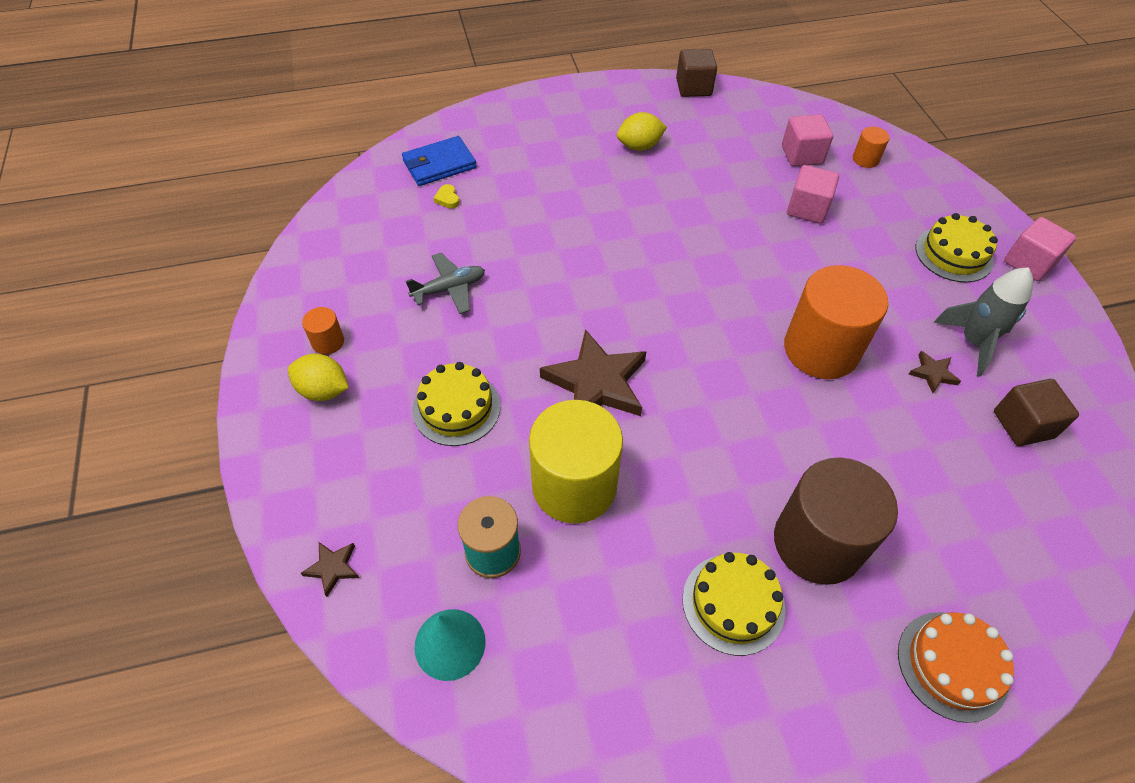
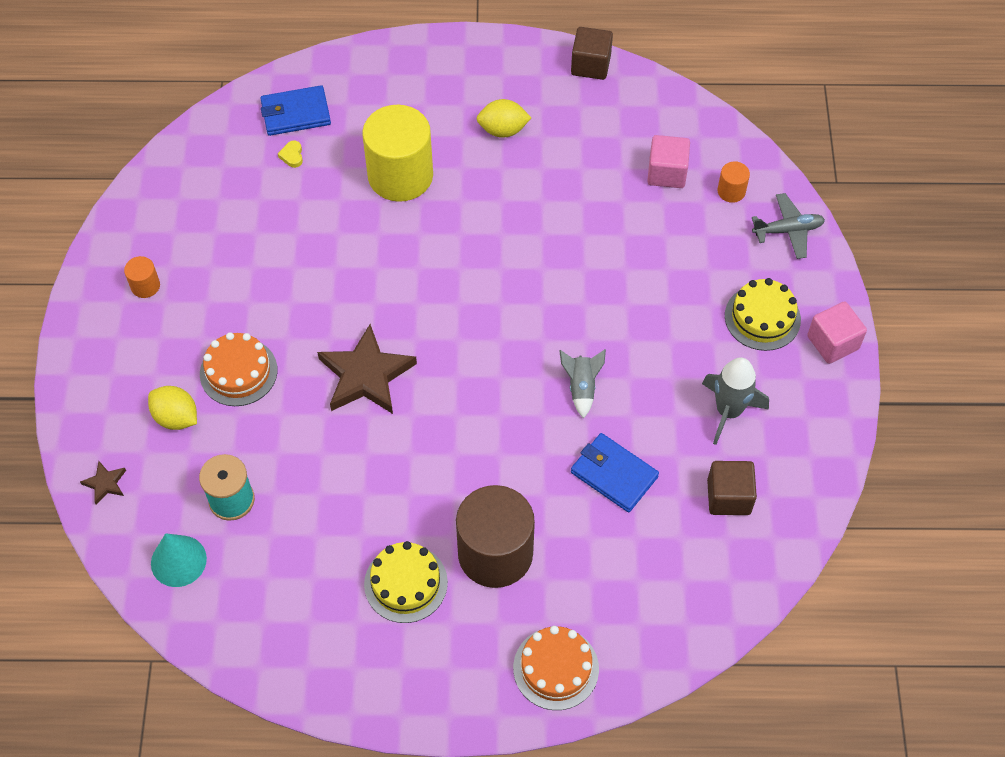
camera: 15 degrees right, 5 degrees up
yellow lemon [288,354,349,401] -> yellow lemon moved to [148,386,197,430]
grey plane [406,253,485,314] -> grey plane moved to [752,193,825,259]
yellow cake [413,362,501,446] -> orange cake [200,332,278,406]
yellow cylinder [529,400,623,524] -> yellow cylinder moved to [362,105,433,202]
orange cylinder [784,265,888,379] -> grey rocket [559,349,606,418]
pink cube [787,165,839,224] -> none
brown star [908,351,961,393] -> none
none -> blue wallet [571,433,659,512]

